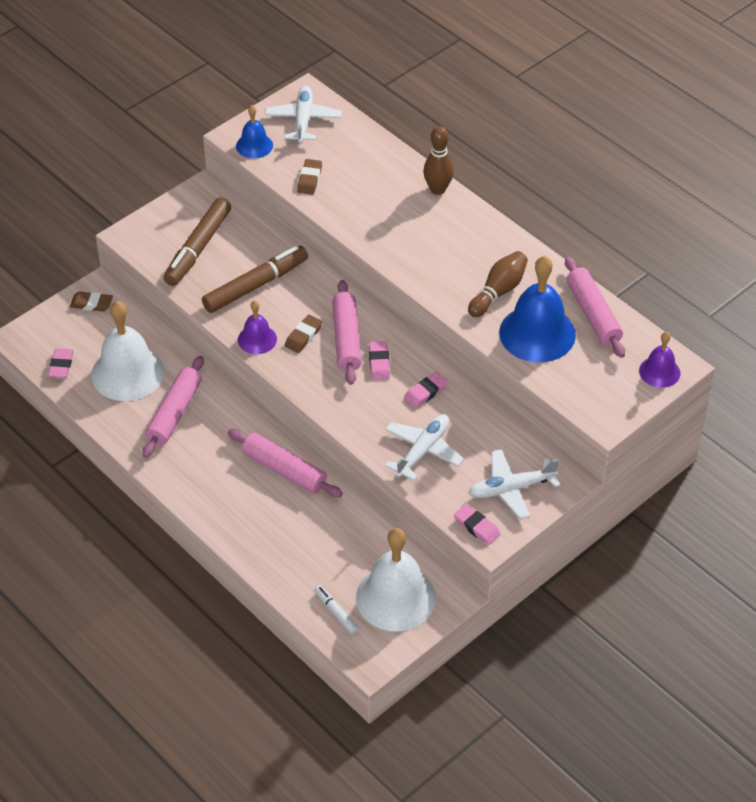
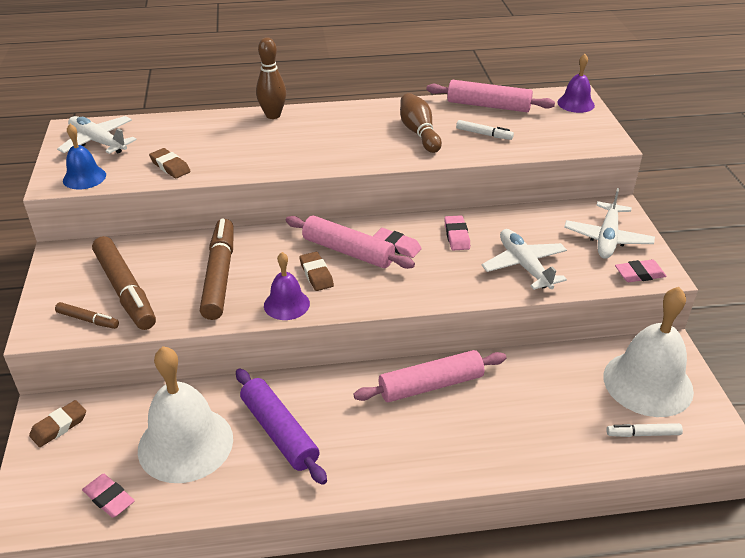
camera: 55 degrees left, 10 degrees down
pink rolling pin [143,356,204,458] -> purple rolling pin [236,368,327,485]
blue bell [499,256,576,362] -> white marker [456,120,514,140]
none -> brown marker [55,302,119,329]

